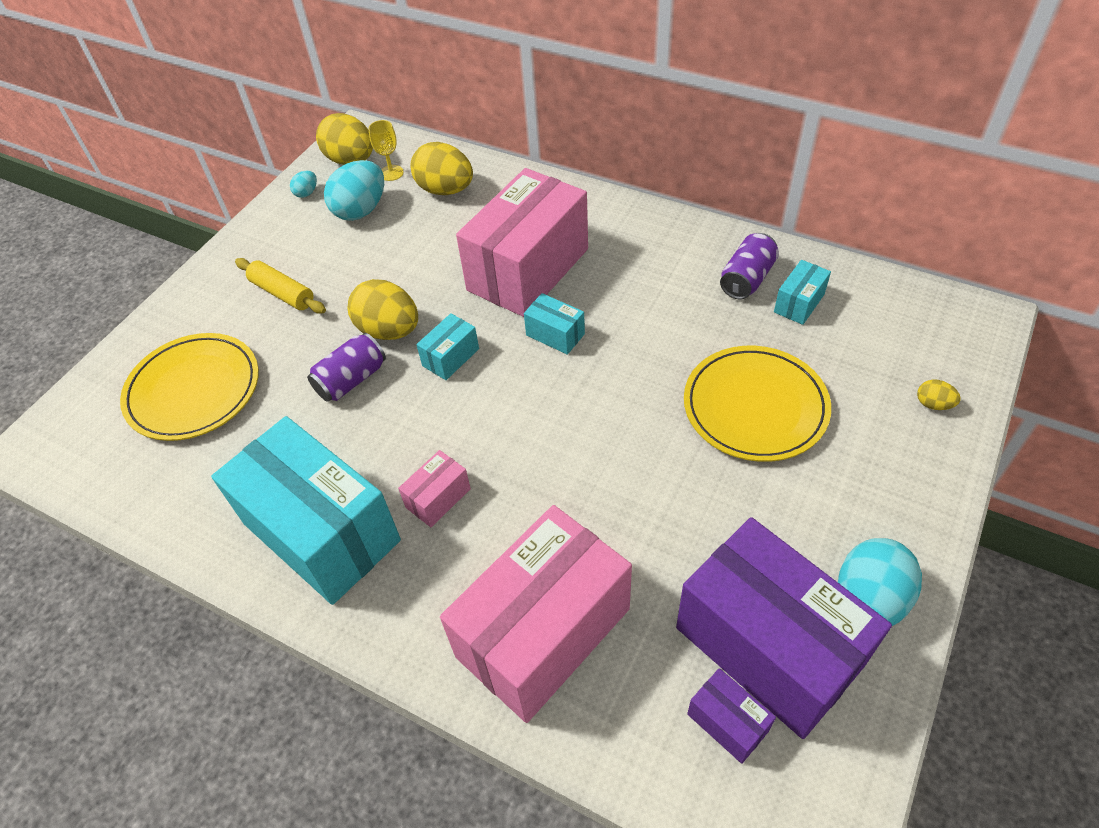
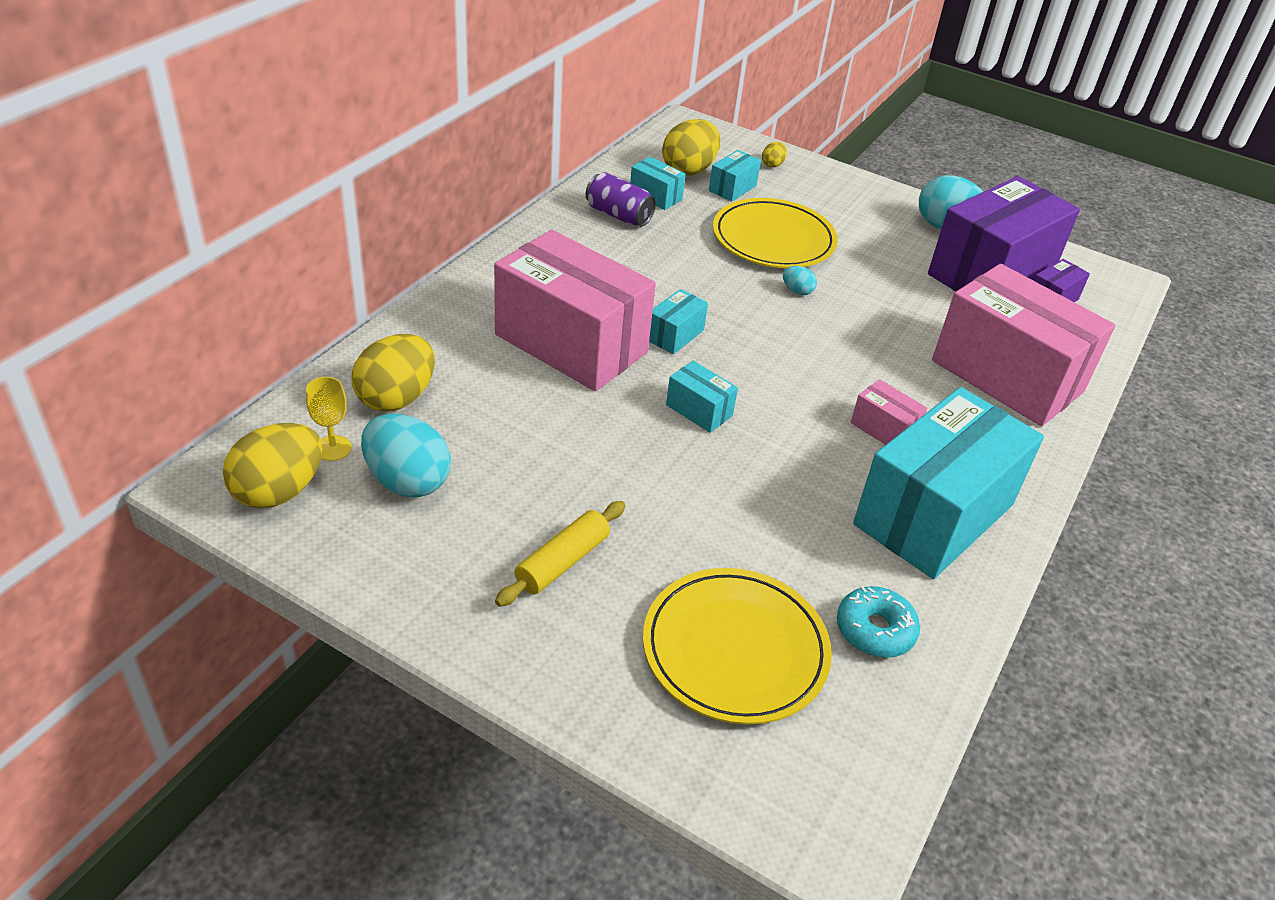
camera: 95 degrees left, 10 degrees down
turquoise egg [290,171,317,198] -> turquoise egg moved to [783,266,817,295]
purple can [307,333,386,402] -> none
yellow egg [348,279,418,340] -> yellow egg moved to [662,119,720,176]
none -> turquoise box [709,150,761,202]
none -> turquoise donut [837,586,920,658]

